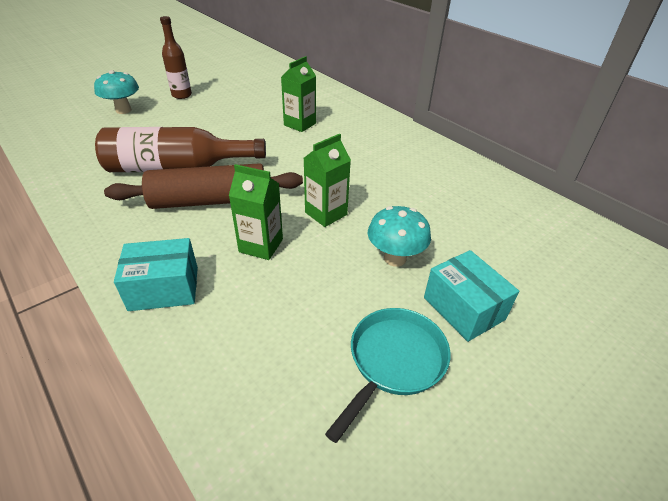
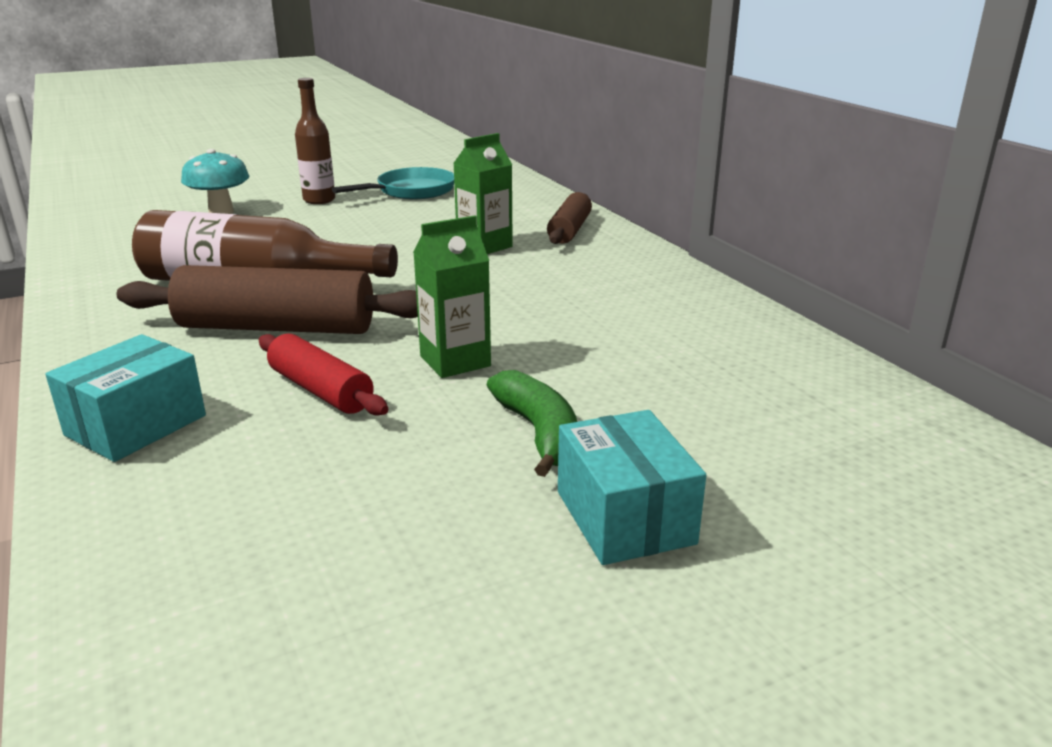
camera: 15 degrees right, 15 degrees down
turquoise box [114,238,198,311] -> turquoise box turned 60 degrees counterclockwise [45,334,206,462]
green carton [229,164,283,260] -> red rolling pin [259,333,388,416]
turquoise pan [325,308,450,443] -> turquoise pan moved to [332,167,454,199]
turquoise mushroom [368,206,431,267] -> green banana [487,370,577,477]
none -> brown rolling pin [547,192,592,244]

